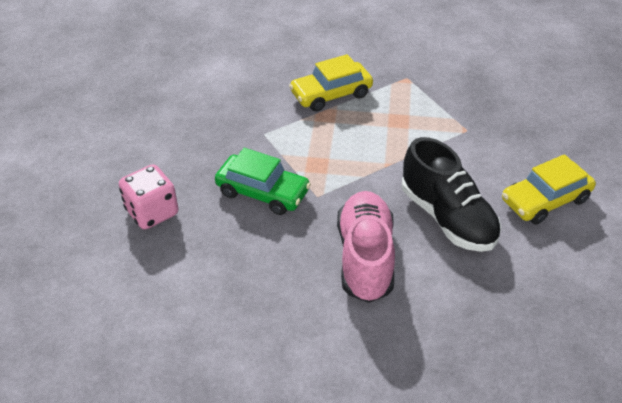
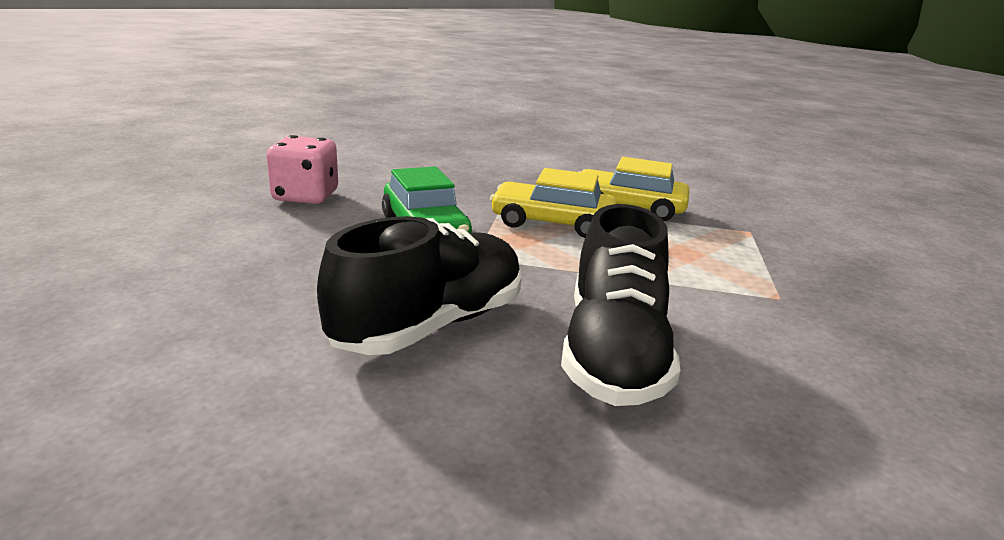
camera: 40 degrees right, 20 degrees down
pink shoe [337,191,395,303] -> black shoe [317,216,522,355]
yellow car [502,154,596,225] -> yellow car moved to [490,168,617,238]

